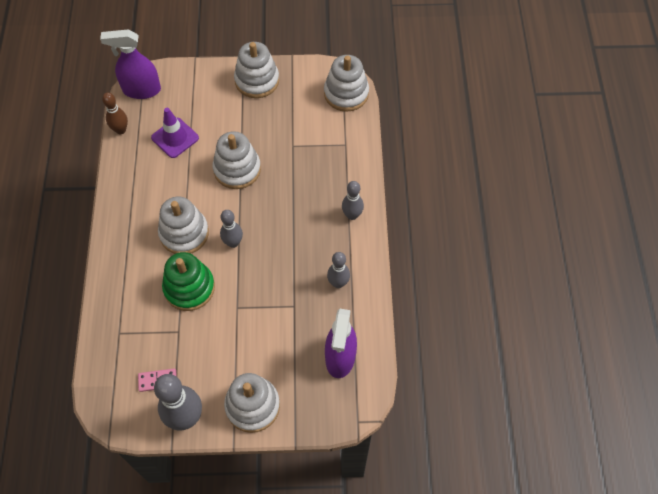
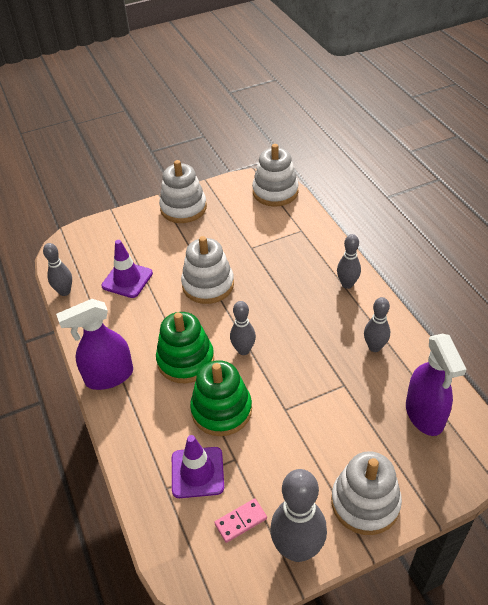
camera: 20 degrees left, 15 degrees down
purple spray bottle [100,29,161,99] -> purple spray bottle moved to [56,299,133,390]
brown bowling pin [102,92,128,134] -> grey bowling pin [43,243,72,296]
white stacking toy [158,197,209,254] -> green stacking toy [156,312,214,383]
none -> purple traffic cone [172,435,224,498]

